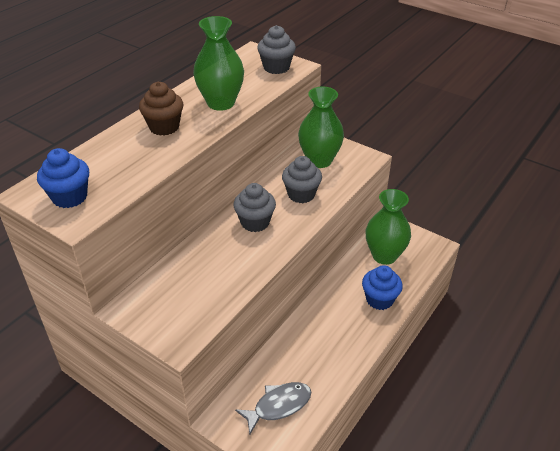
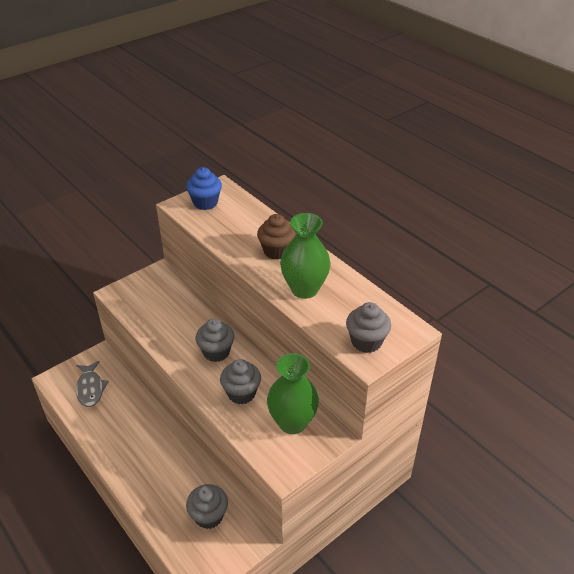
camera: 105 degrees right, 0 degrees up
blue cupcake [362,265,403,310] -> none
green vase [366,189,411,265] -> grey cupcake [186,484,228,529]

